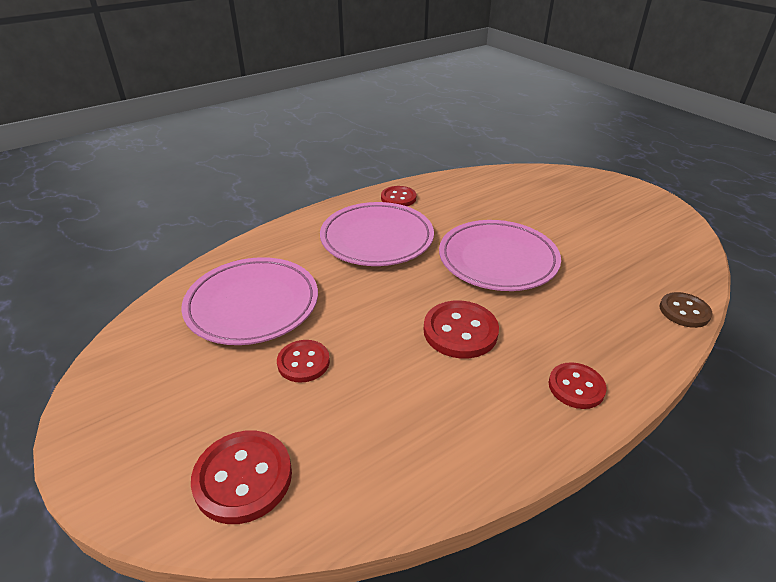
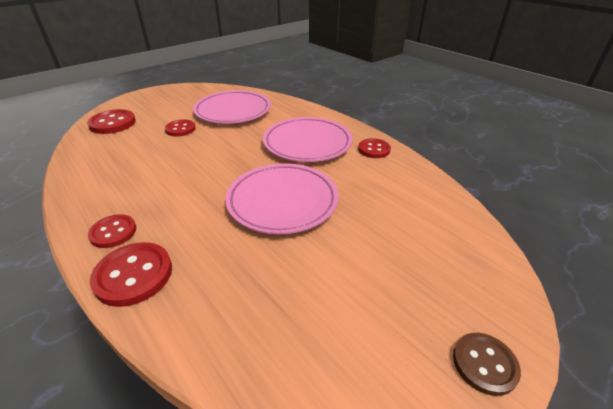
camera: 85 degrees right, 0 degrees up
red button [424,301,499,359] -> red button moved to [90,242,172,307]
brown button [660,292,713,328] -> brown button moved to [453,333,521,396]

